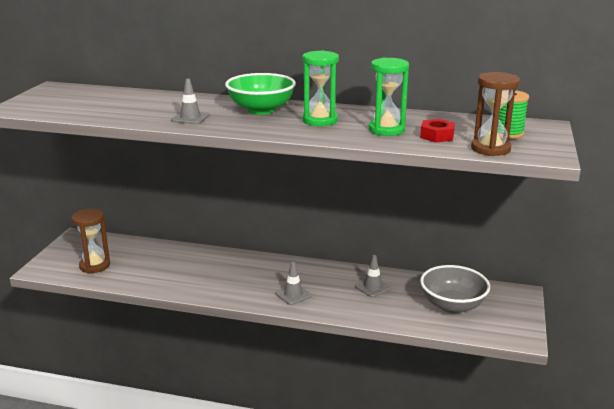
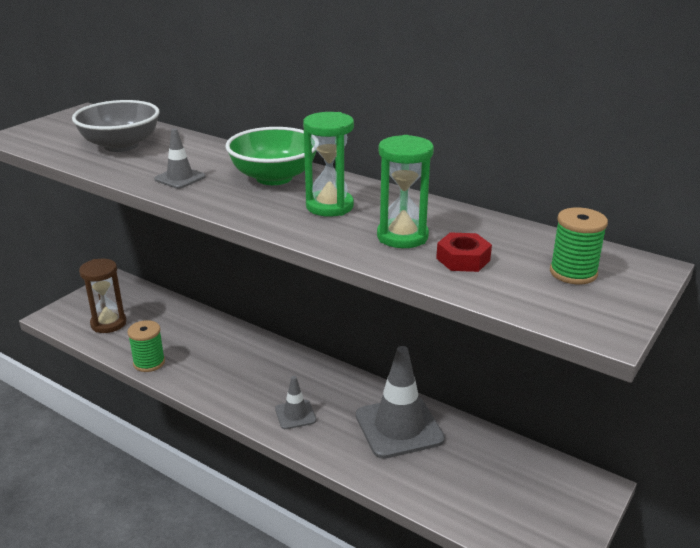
camera: 20 degrees right, 5 degrees up
grey traffic cone [355,255,391,297] -> grey traffic cone [356,346,445,459], size x2.00
grey bowl [420,265,490,314] -> grey bowl moved to [72,100,159,152]
brown hourglass [471,72,520,156] -> none
none -> green spool [127,320,165,372]

